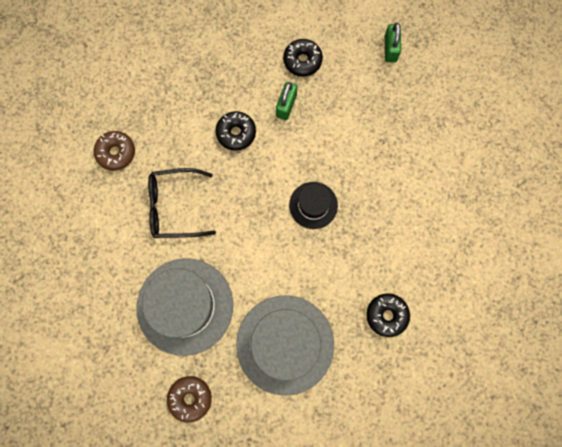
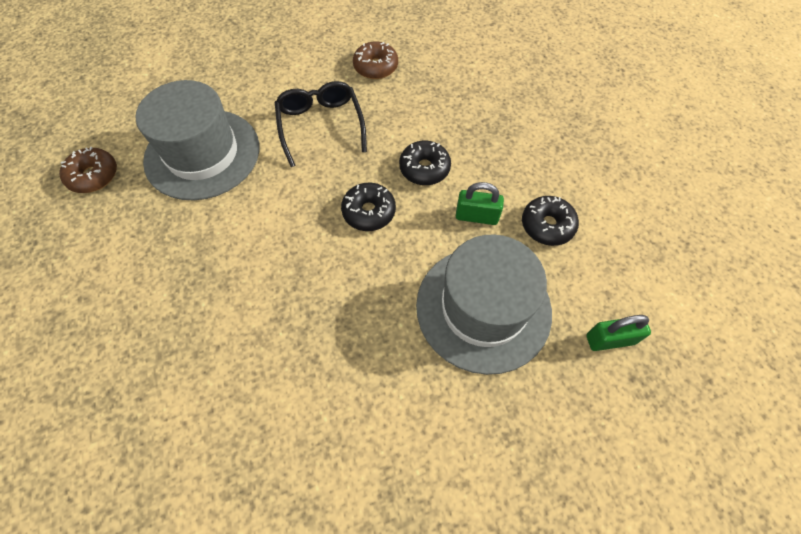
camera: 80 degrees right, 15 degrees down
grey hat [236,295,334,396] -> grey hat moved to [416,234,552,375]
black hat [289,182,338,229] -> none
black donut [366,293,410,337] -> black donut moved to [341,183,396,231]

